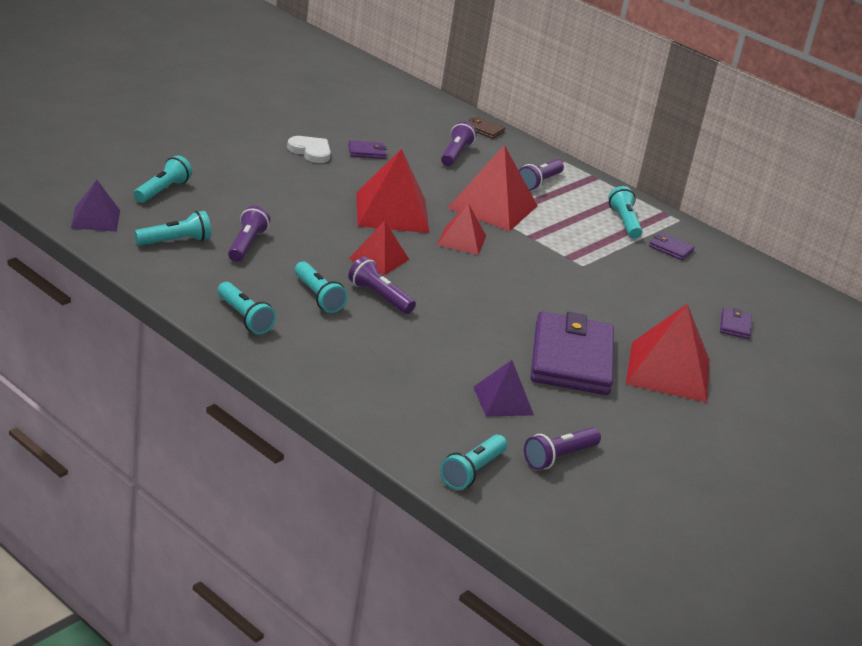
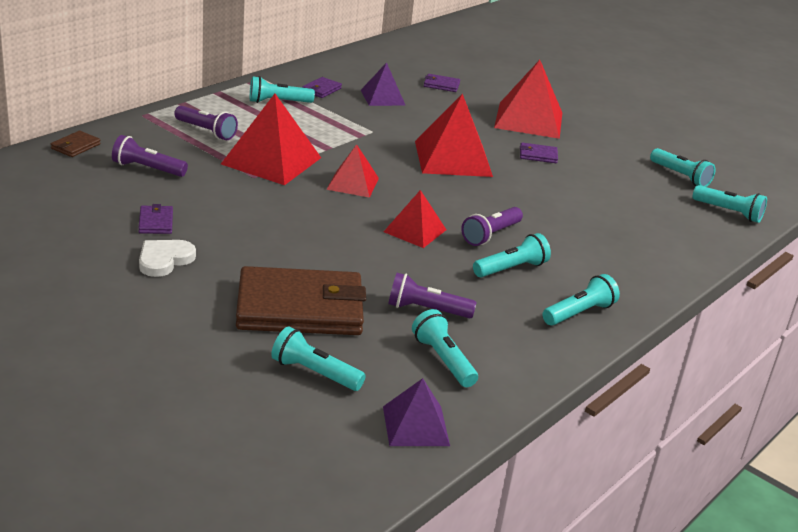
camera: 90 degrees left, 0 degrees up
red pyramid [356,149,429,233] -> red pyramid moved to [415,94,493,177]
purple pyramid [474,360,534,416] -> purple pyramid moved to [361,62,405,106]
purple flashlight [524,427,601,470] -> turquoise flashlight [650,148,715,187]
purple wallet [530,311,614,395] -> purple wallet [520,143,558,163], size x0.40
none -> brown wallet [236,266,366,335]

